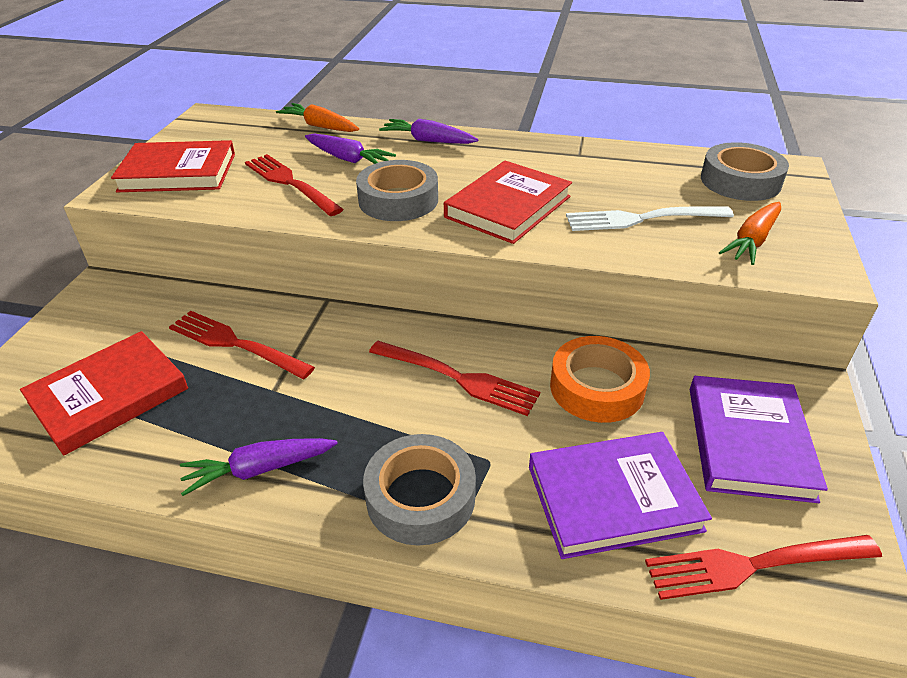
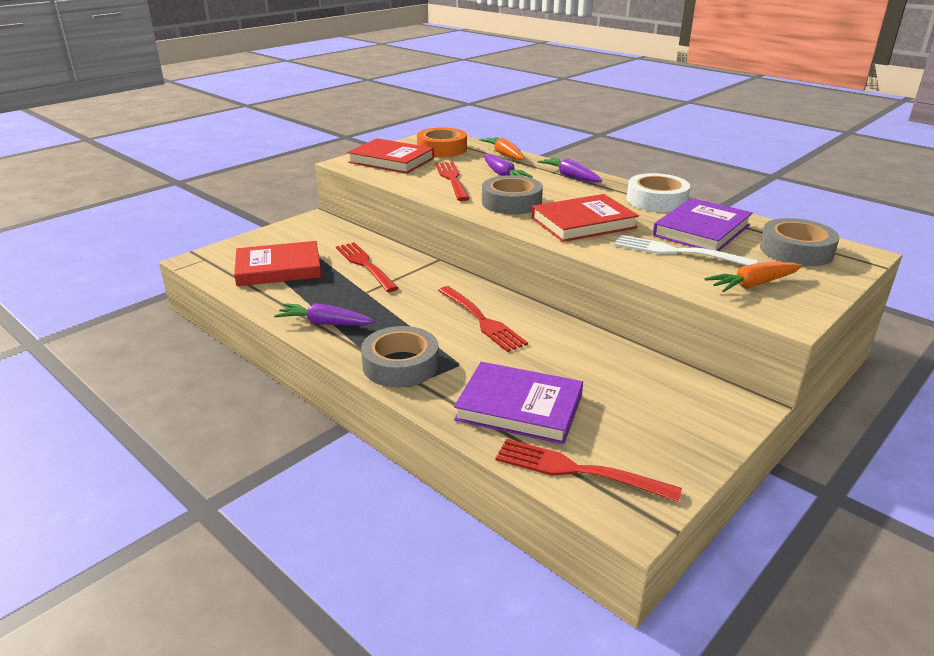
camera: 30 degrees right, 10 degrees down
orange tape [550,336,650,423] -> orange tape moved to [417,127,467,157]
purple book [690,376,828,503] -> purple book moved to [653,198,753,251]
none -> white tape [627,173,690,212]

